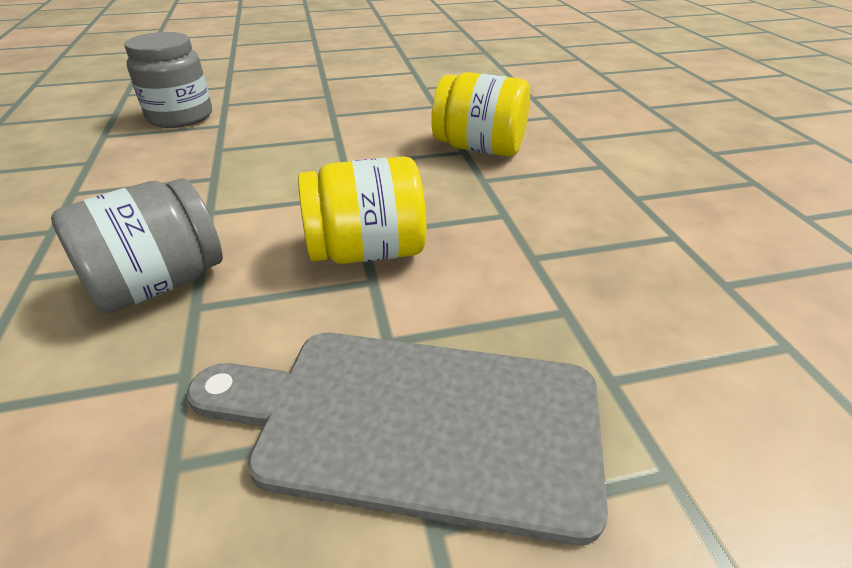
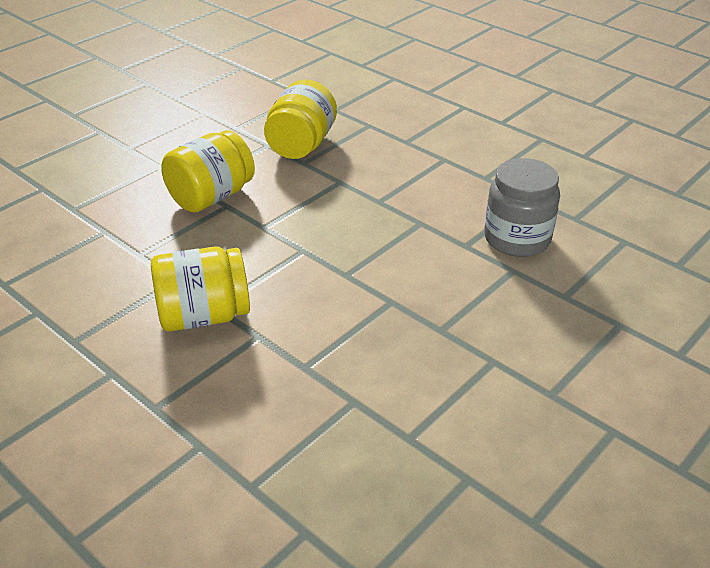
camera: 145 degrees right, 0 degrees up
grey jar [51,178,223,313] -> yellow jar [264,79,337,159]
grey cutting board [187,333,608,545] -> none

